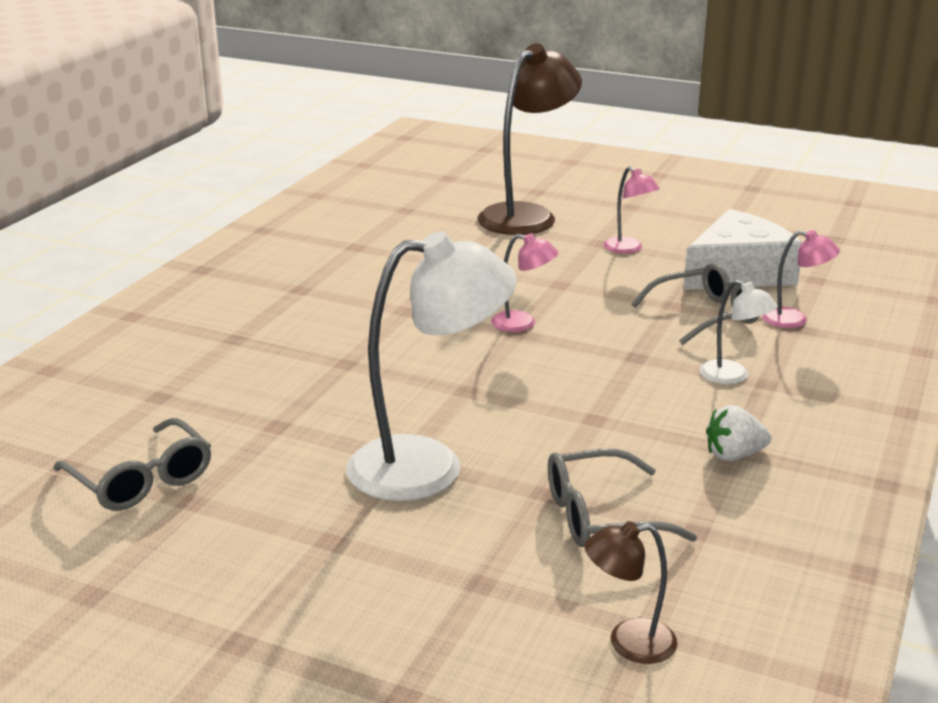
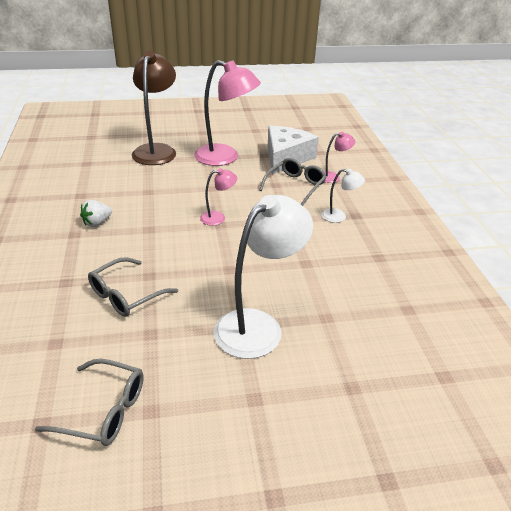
camera: 35 degrees left, 10 degrees up
grey glasses [548,449,697,547] -> grey glasses moved to [88,257,178,317]
brown lamp [584,521,678,664] -> none
pink lamp [603,166,660,254] -> pink lamp [194,60,261,166], size x2.09
white strawberry [706,405,771,461] -> white strawberry moved to [80,200,112,227]

